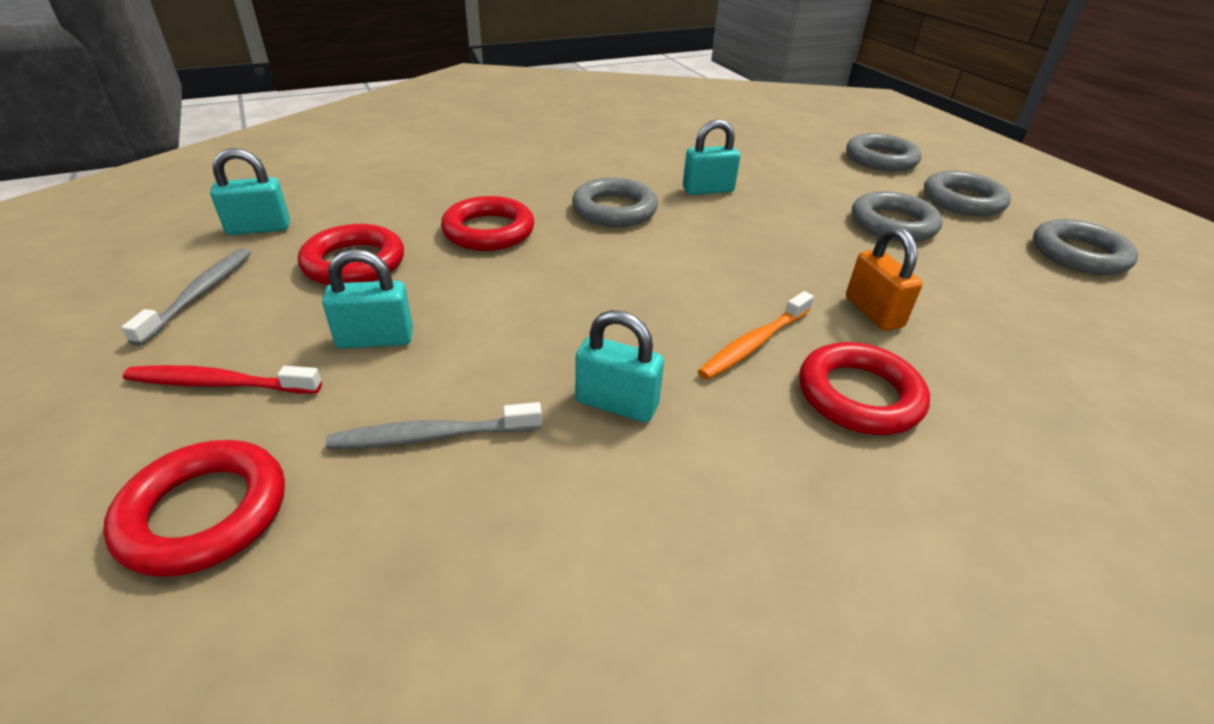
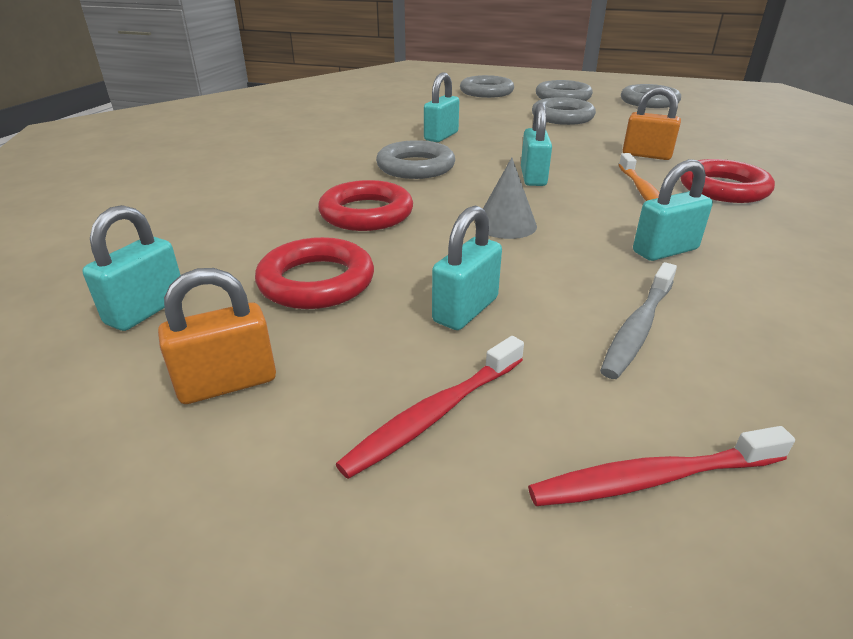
camera: 45 degrees left, 5 degrees down
red ring [103,440,285,577] -> red toothbrush [528,426,795,506]
grey toothbrush [121,248,251,346] -> orange padlock [158,268,276,404]
none -> grey cone [475,157,537,239]
none -> turquoise padlock [521,103,552,186]

